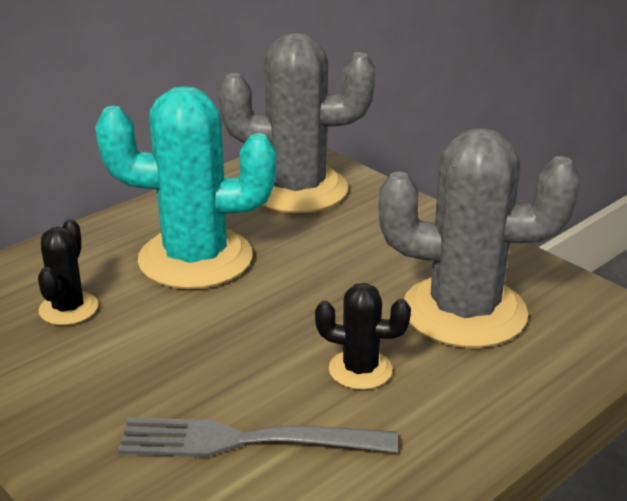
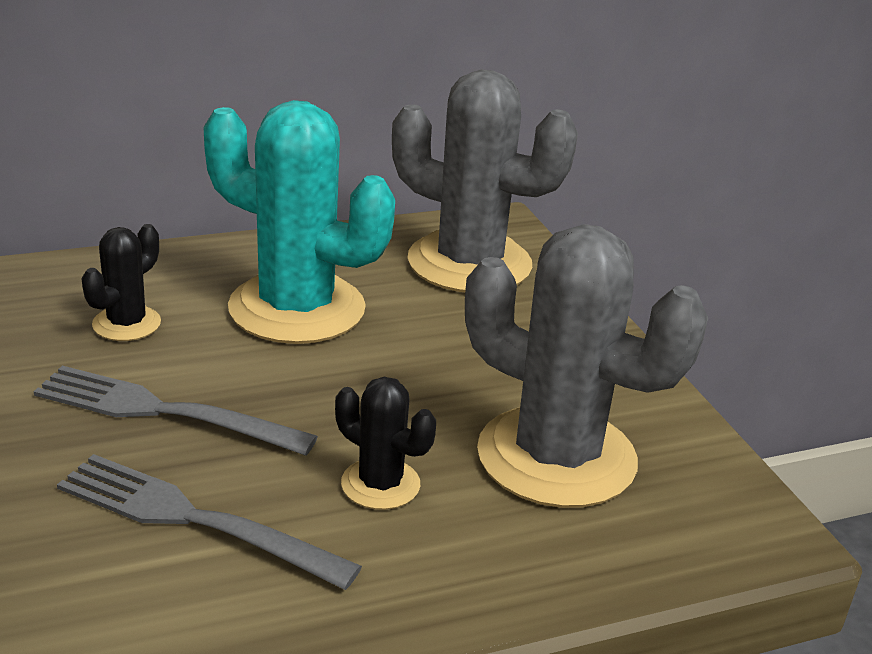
camera: 20 degrees right, 0 degrees up
none -> grey fork [34,366,318,456]

